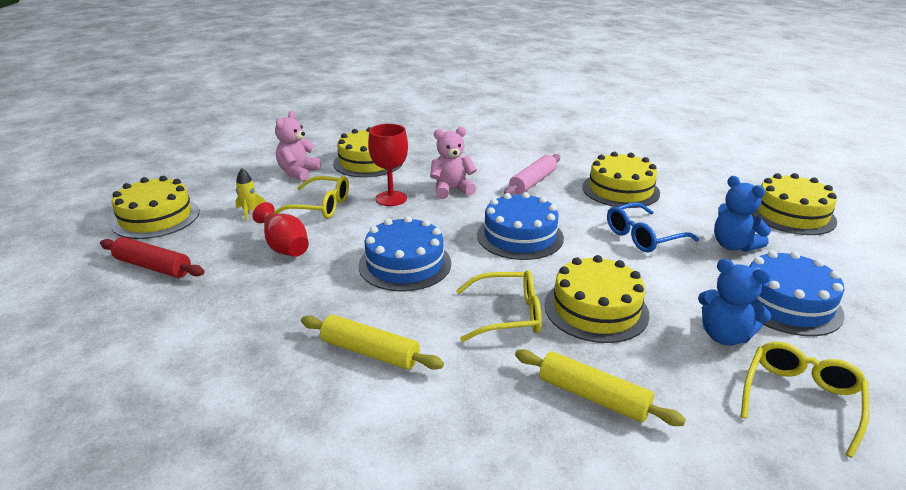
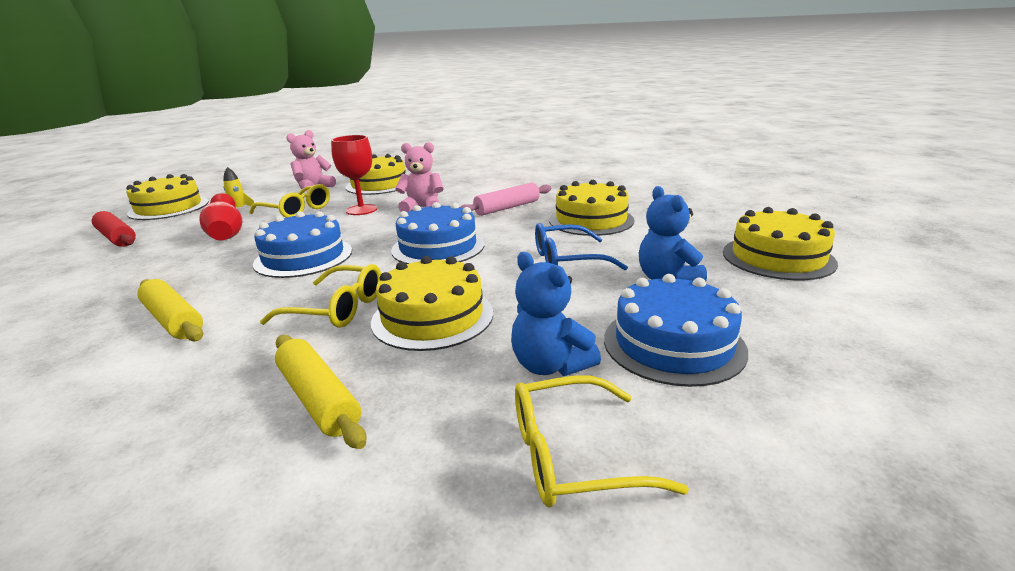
camera: 20 degrees right, 5 degrees down
yellow glasses [741,342,869,458] -> yellow glasses turned 150 degrees counterclockwise [515,375,689,507]

